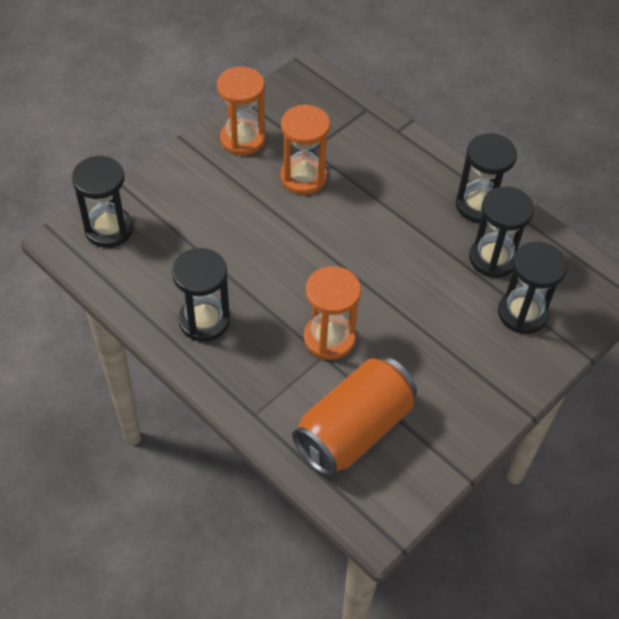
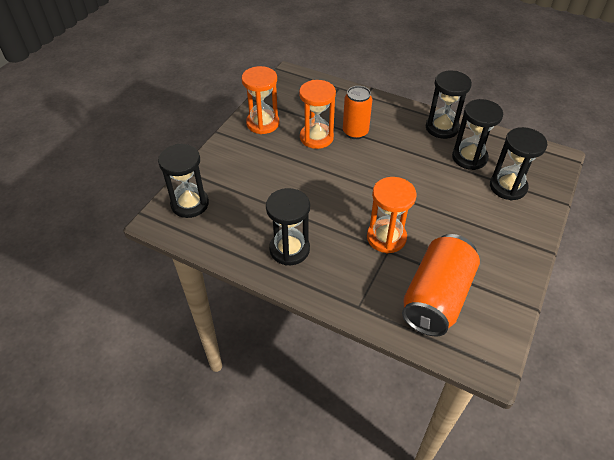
camera: 15 degrees left, 5 degrees down
none -> orange can [343,86,372,139]

